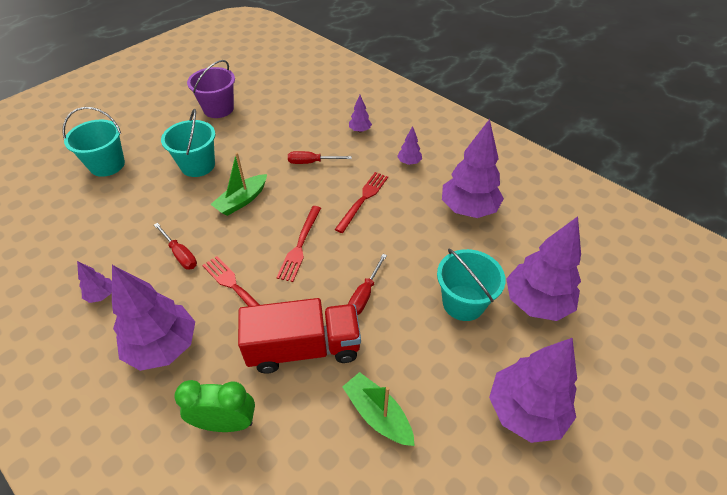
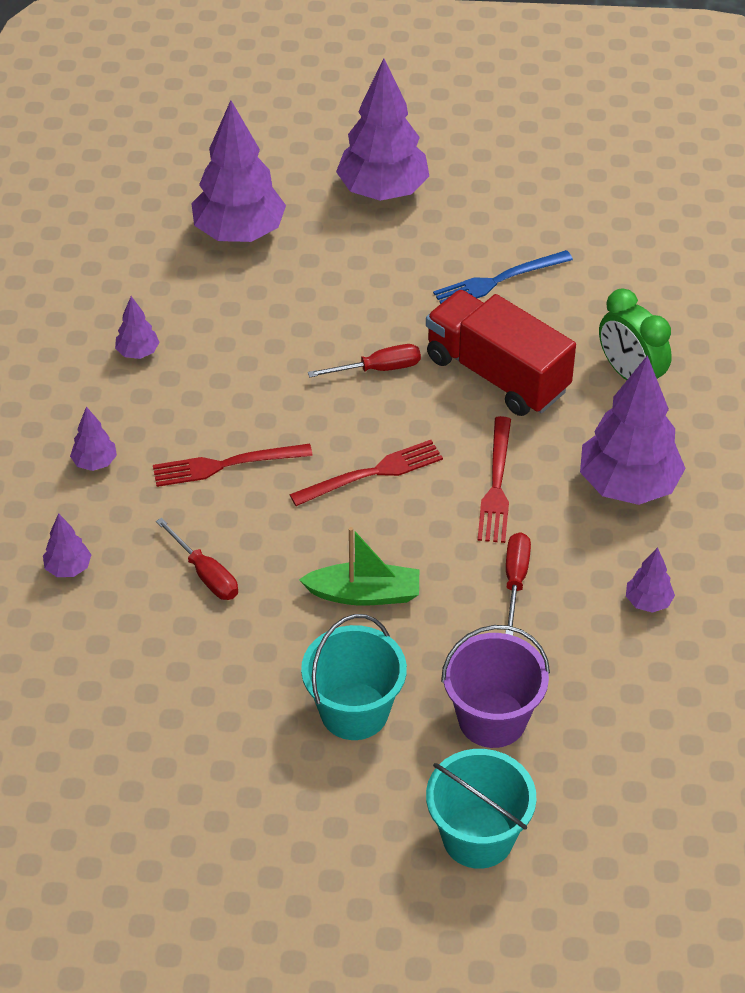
camera: 130 degrees left, 0 degrees up
purple bucket [187,60,235,118] -> purple bucket moved to [441,625,550,748]
green boat [342,372,415,446] -> blue fork [433,250,573,304]
turquoise bucket [437,249,506,321] -> none
purple tree [442,119,504,218] -> purple tree [115,296,159,359], size x0.45

